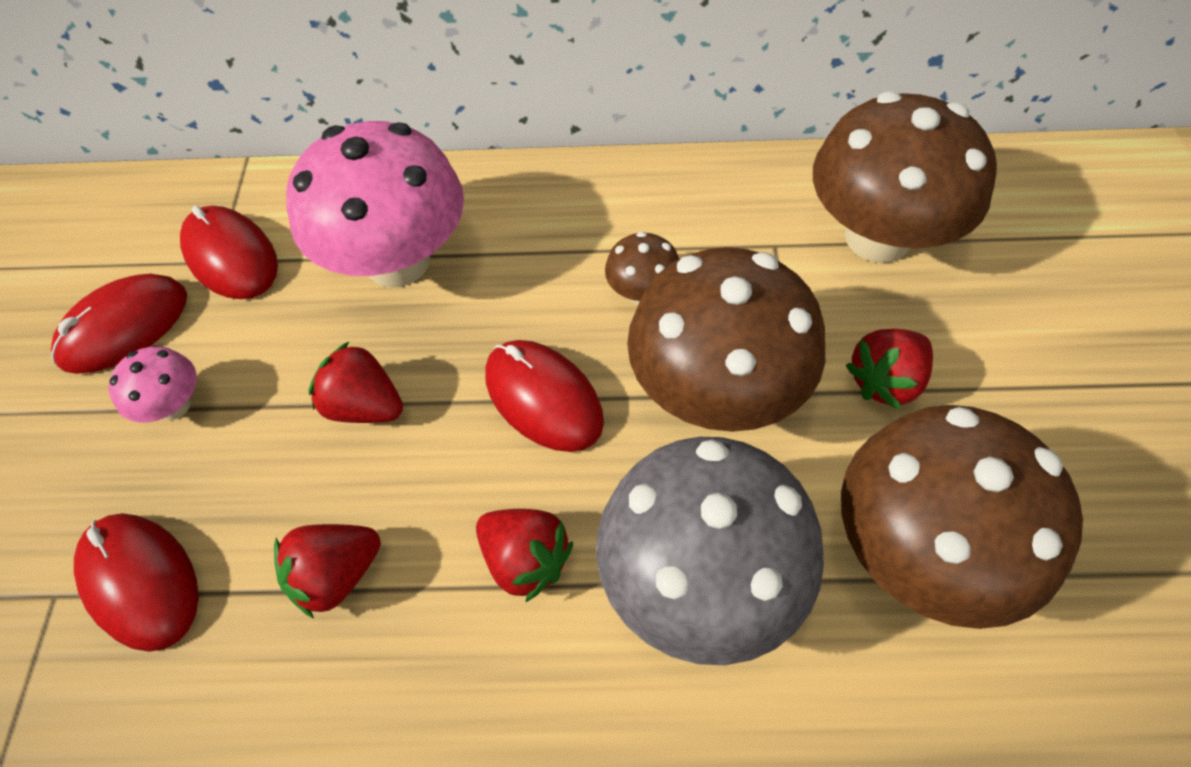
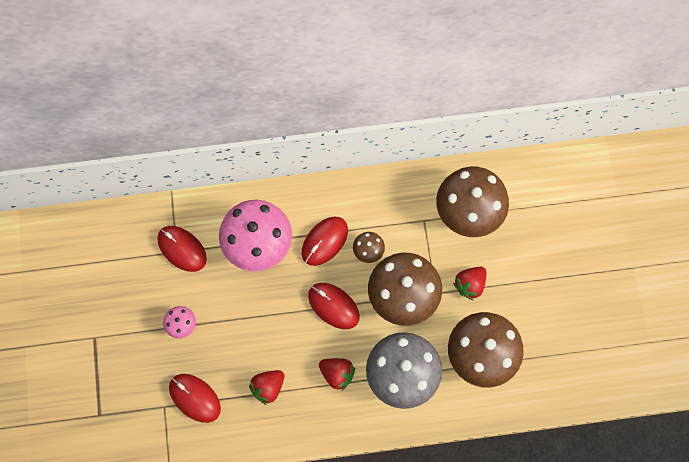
camera: 10 degrees left, 15 degrees up
red mouse [51,274,187,374] -> red mouse moved to [302,217,348,266]
red strawberry [308,342,403,423] -> none

